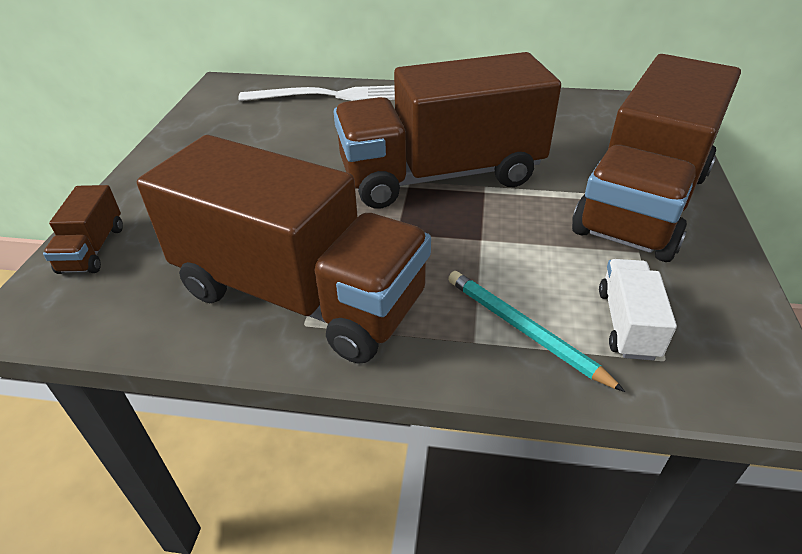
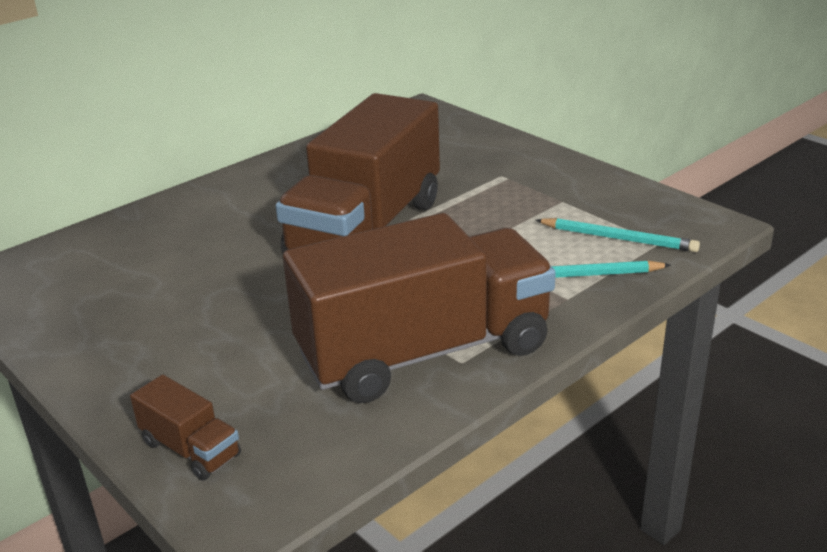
camera: 50 degrees left, 10 degrees down
white fork [238,86,395,101] -> none
brown truck [572,54,741,262] -> none
white truck [599,259,677,360] -> turquoise pencil [536,218,700,252]

